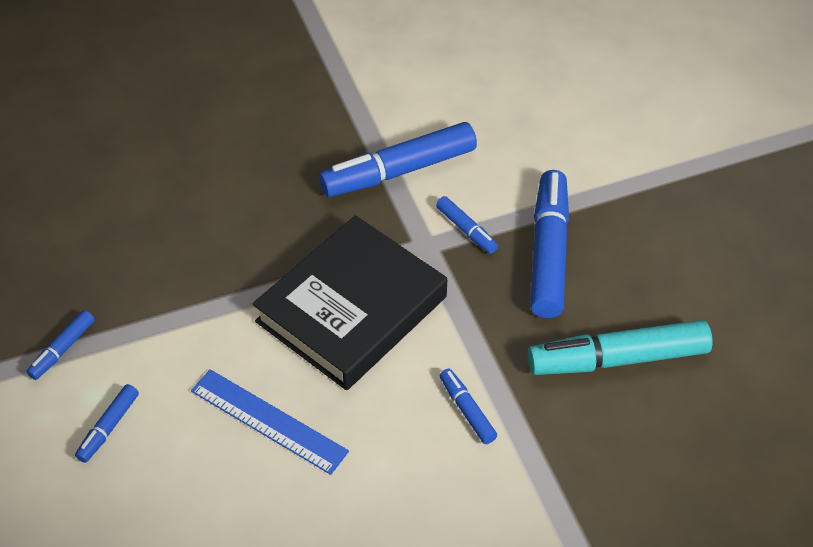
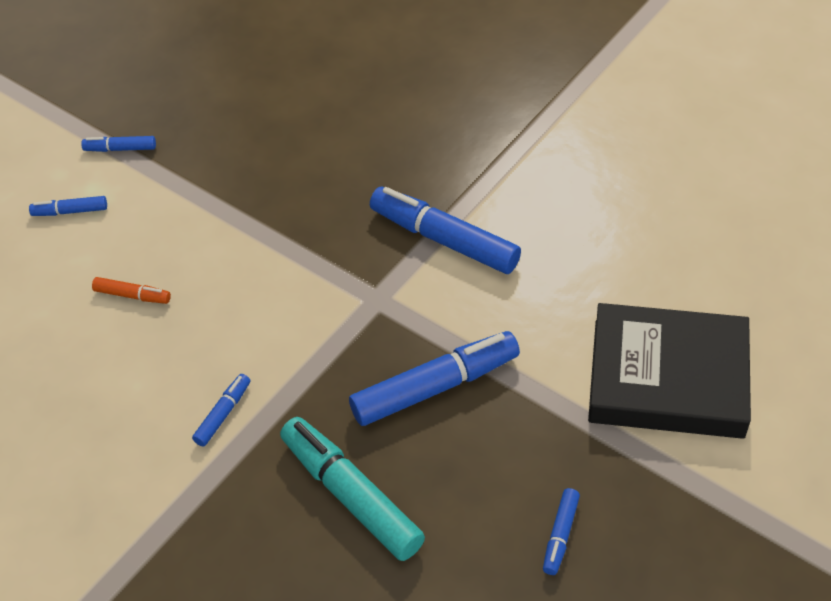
camera: 60 degrees right, 0 degrees up
blue ruler [191,369,349,475] -> orange marker [92,277,171,304]
black book [252,216,447,390] -> black book moved to [588,303,751,439]
blue marker [436,196,498,254] -> blue marker moved to [543,488,580,575]

